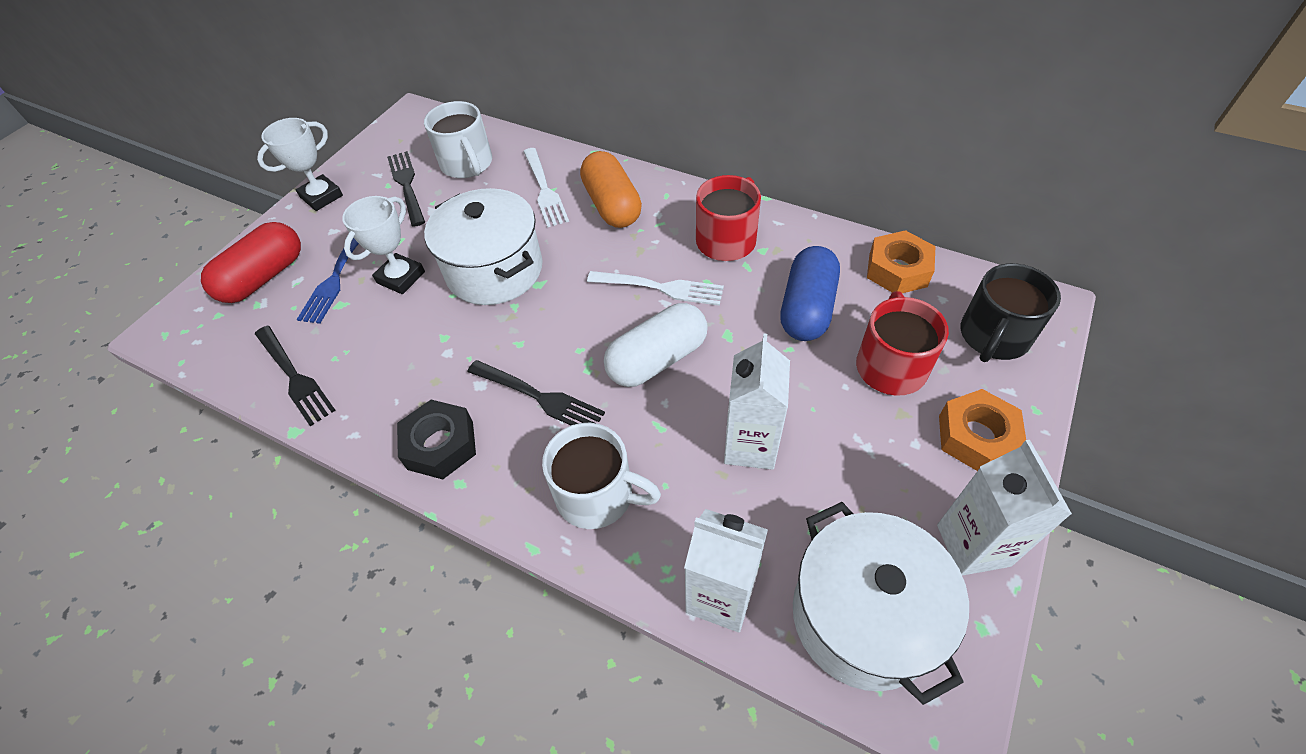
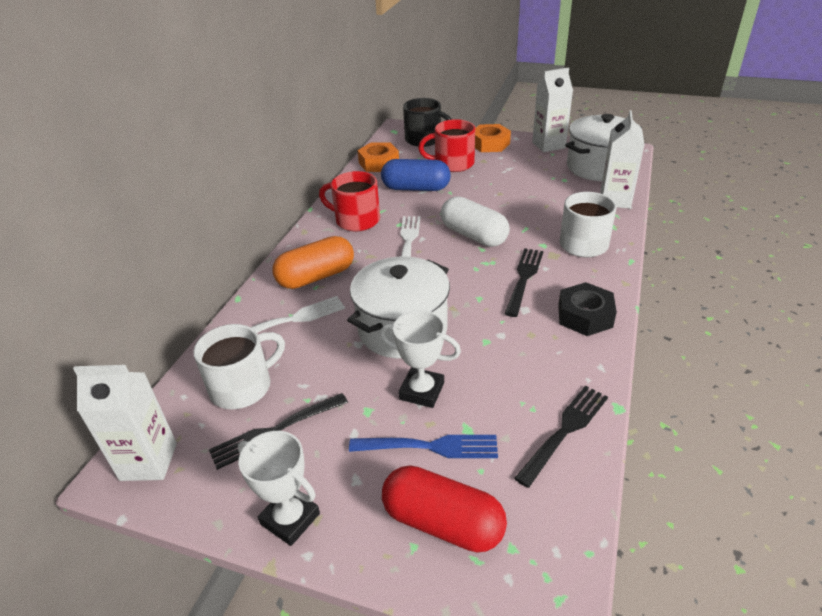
camera: 100 degrees left, 15 degrees down
white carton [724,333,790,470] -> white carton moved to [73,365,177,481]

